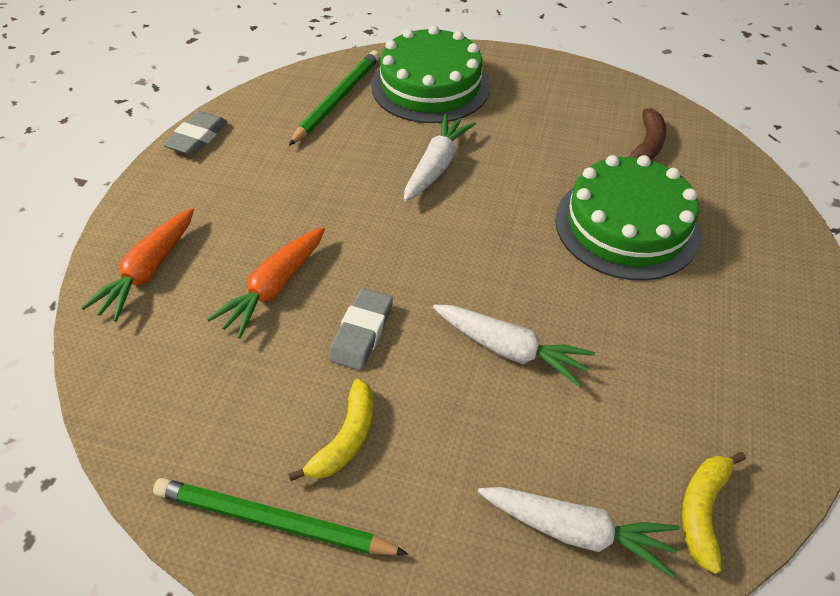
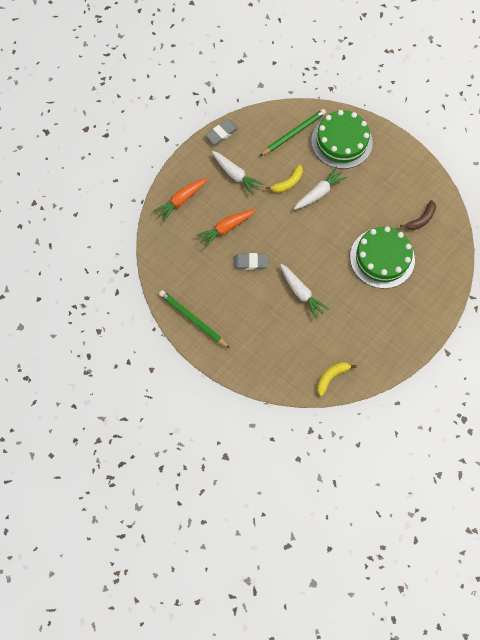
camera: 25 degrees right, 20 degrees up
yellow banana [288,379,374,481] -> yellow banana moved to [266,165,303,193]
grey eraser [328,288,393,371] -> grey eraser turned 45 degrees clockwise [233,253,268,270]
white carrot [478,487,680,578] -> white carrot moved to [212,151,263,195]

